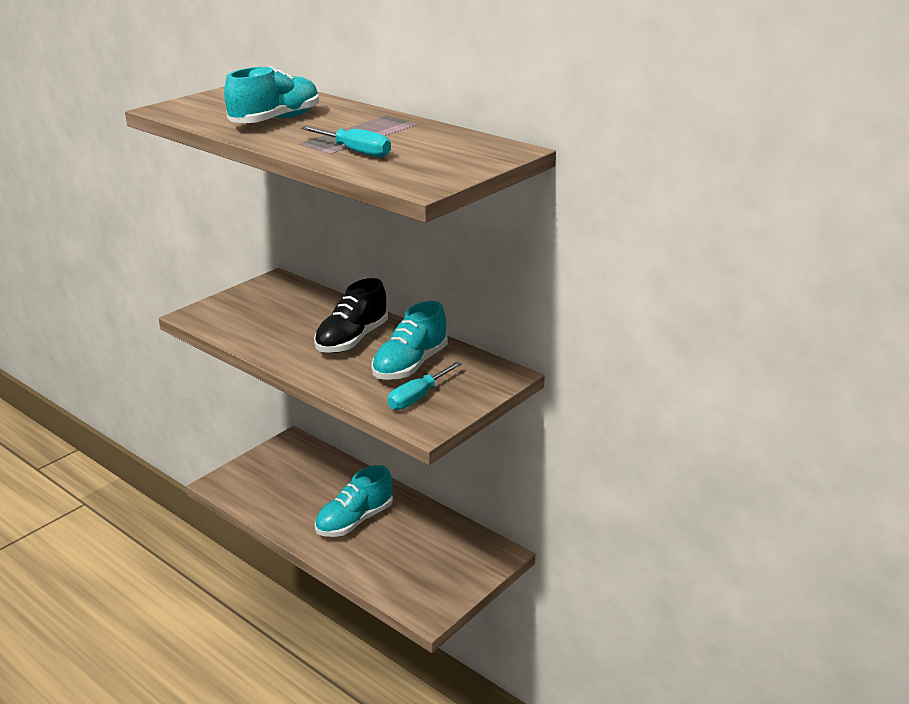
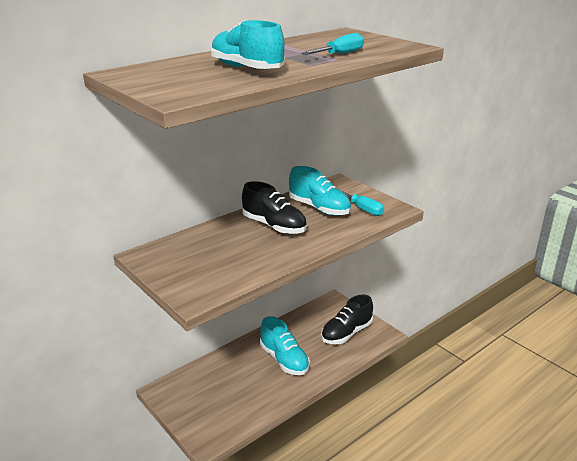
camera: 80 degrees left, 0 degrees up
none -> black shoe [321,295,373,344]

